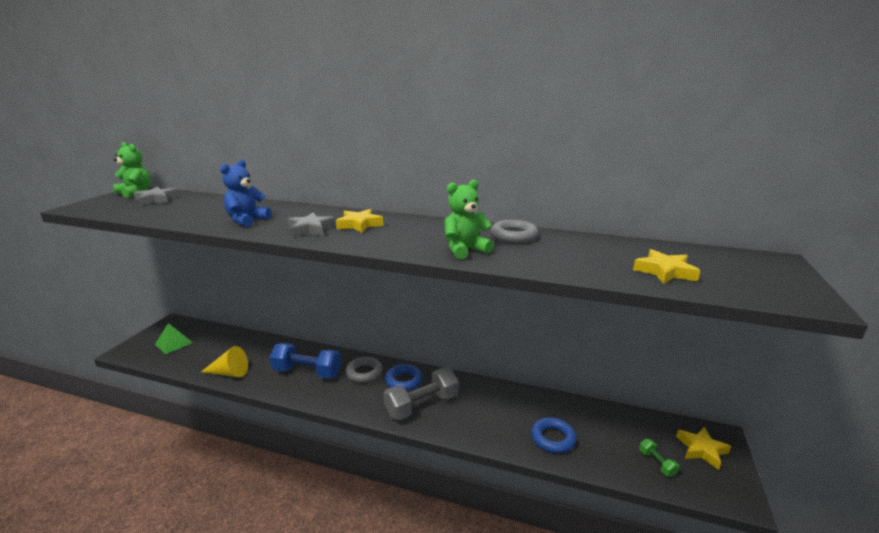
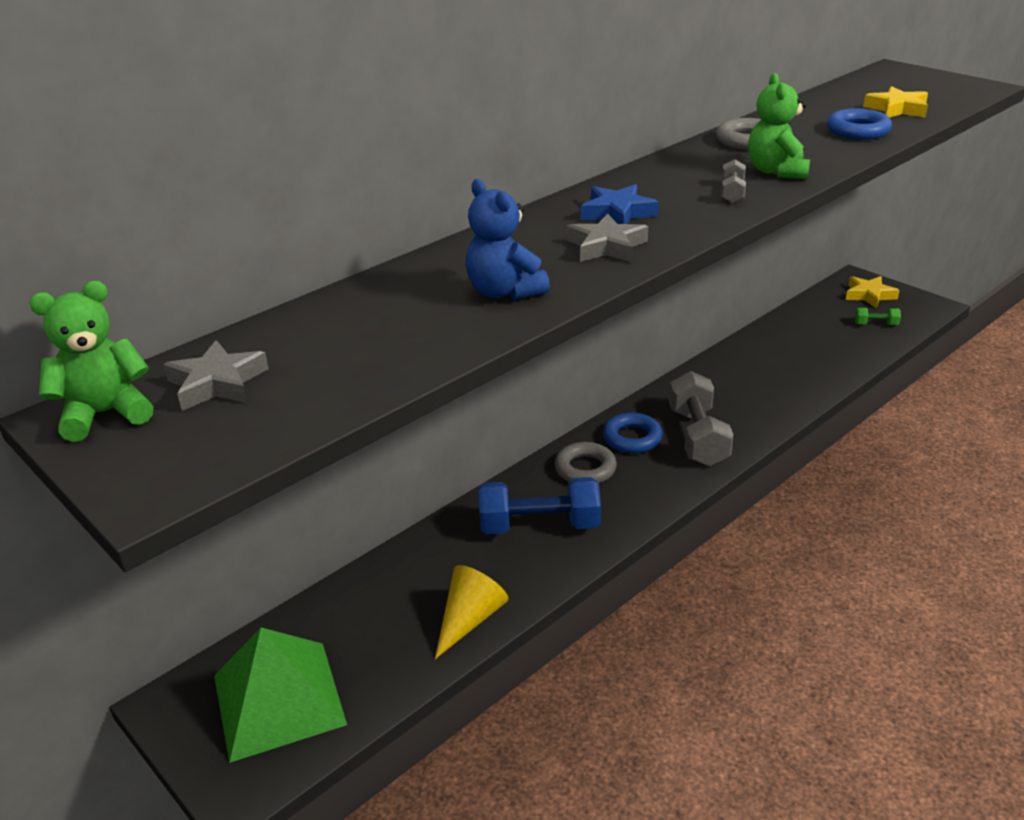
camera: 60 degrees left, 10 degrees up
green pyramid [155,323,193,354] -> green pyramid [214,627,347,763], size x1.79
blue dumbbell [270,343,341,378] -> blue dumbbell turned 45 degrees clockwise [479,477,601,534]
yellow star [336,209,383,233] -> blue star [581,184,659,224]
blue ring [531,417,576,453] -> blue ring moved to [827,108,892,140]
none -> grey dumbbell [721,159,746,203]

